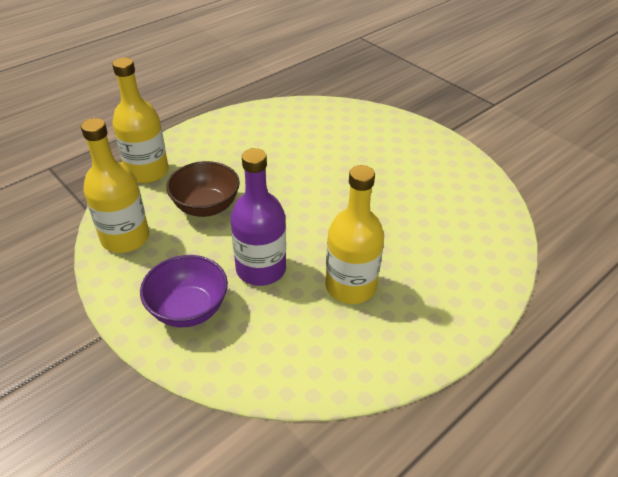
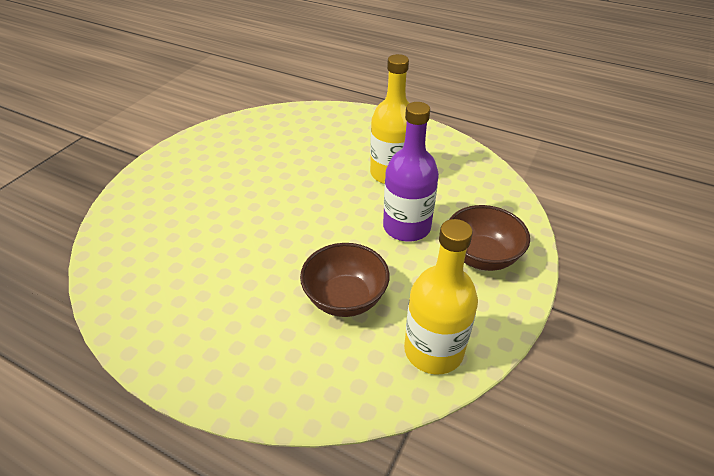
camera: 110 degrees left, 0 degrees up
yellow bottle [112,57,169,183] -> none
purple bowl [140,255,228,327] -> brown bowl [449,205,530,271]

